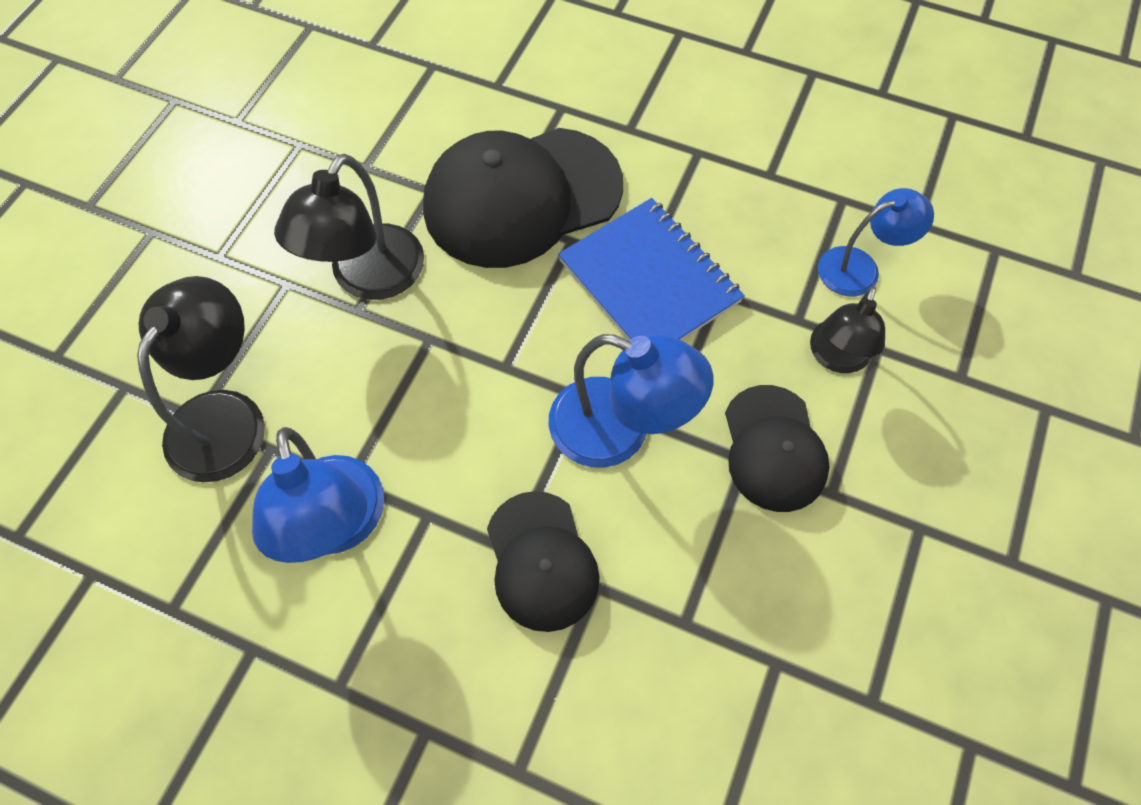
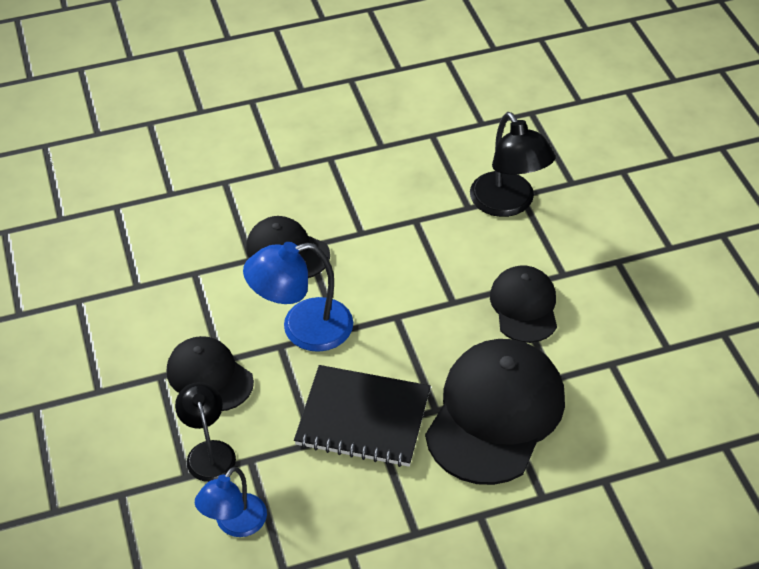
camera: 140 degrees right, 15 degrees down
blue lamp [252,427,384,563] -> none
black lamp [274,154,424,300] -> black cap [490,265,557,343]
blue notebook [558,198,745,341] -> black notebook [294,365,431,467]

